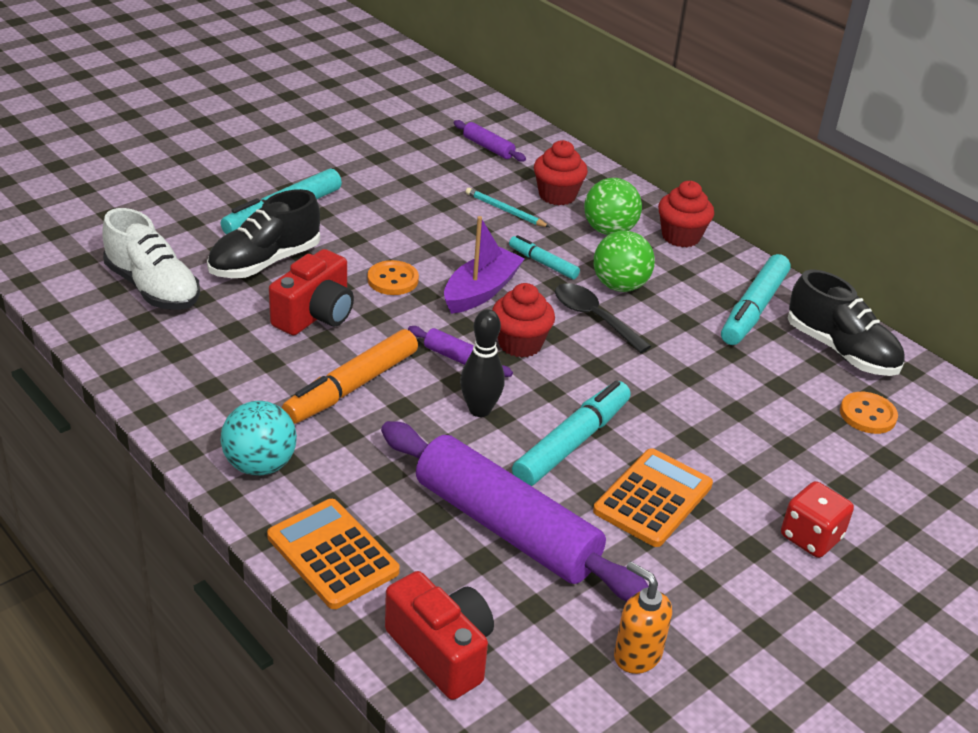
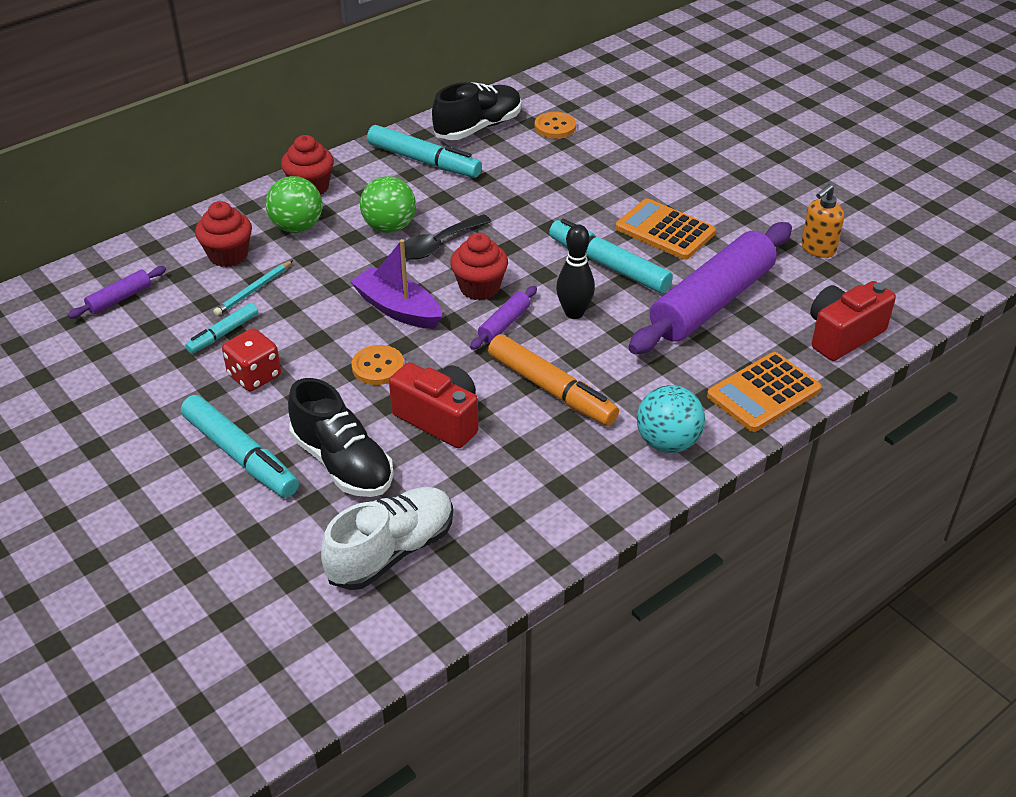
camera: 85 degrees left, 5 degrees up
turquoise marker [509,235,580,279] -> turquoise marker moved to [185,303,258,354]
red dice [781,481,854,558] -> red dice moved to [222,328,281,391]

